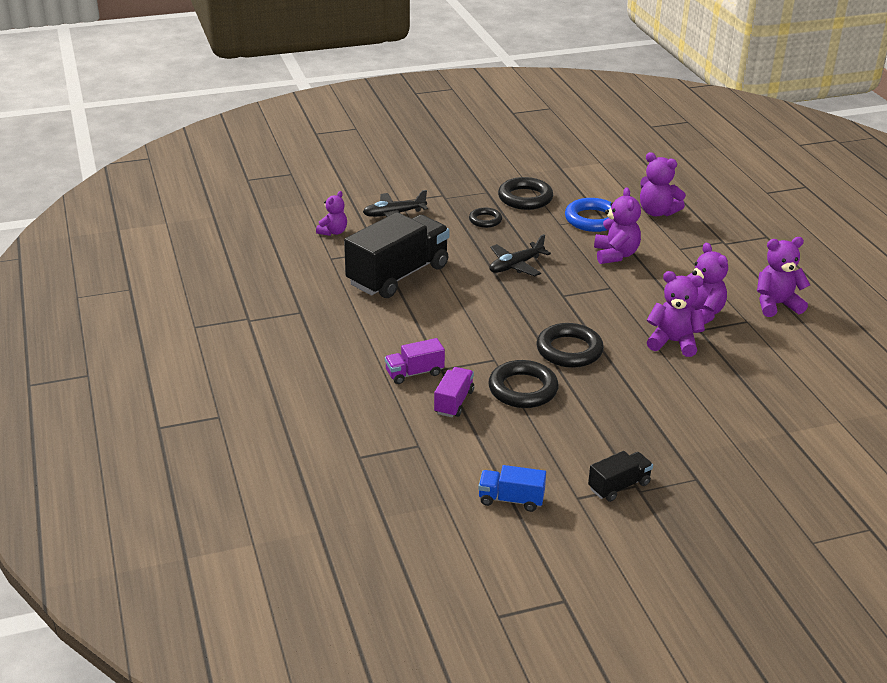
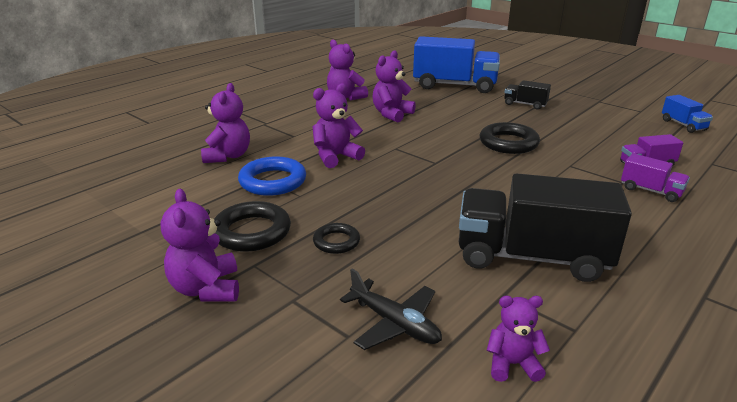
camera: 120 degrees left, 5 degrees down
black ring [488,360,559,408] -> none
black plane [489,234,551,276] -> none
black truck [588,451,653,502] -> black truck moved to [504,80,551,109]
purple teddy bear [647,271,705,357] -> purple teddy bear moved to [161,189,239,302]
none -> blue truck [413,36,500,93]

